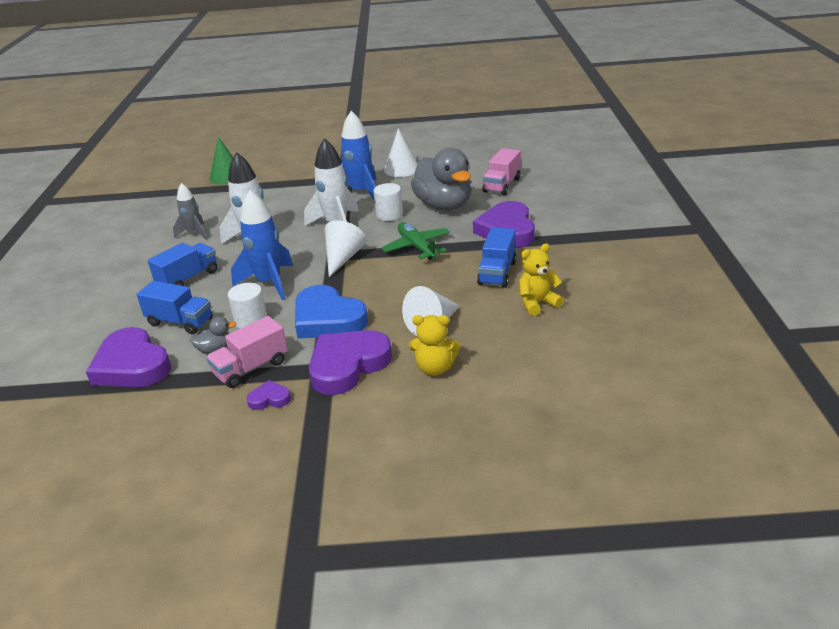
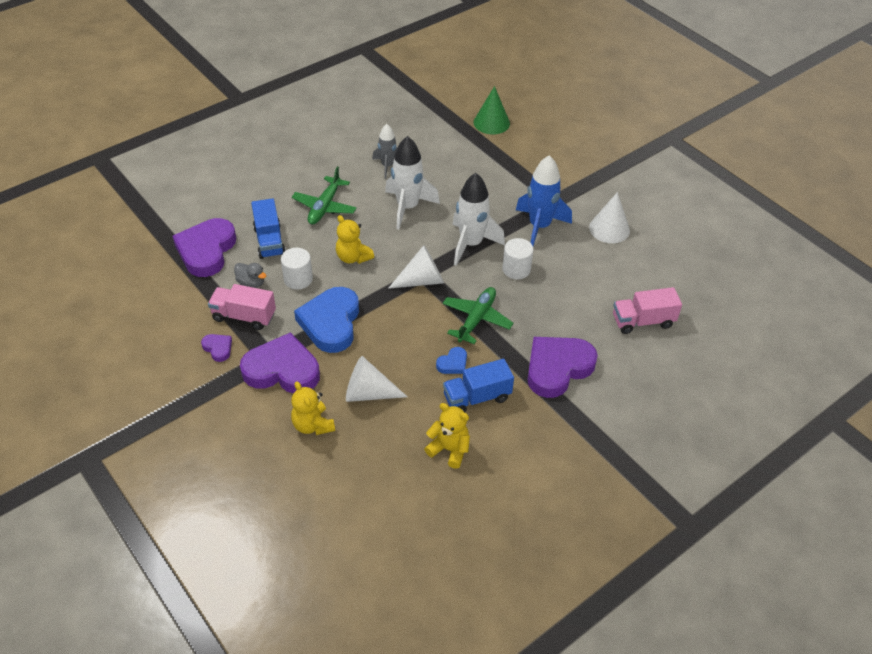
camera: 50 degrees right, 15 degrees up
blue truck [148,243,218,286] -> green plane [292,167,357,225]
blue rocket [231,190,293,300] -> yellow teddy bear [336,215,374,264]
grey duck [411,148,471,211] -> none
none -> blue heart [436,347,467,374]

